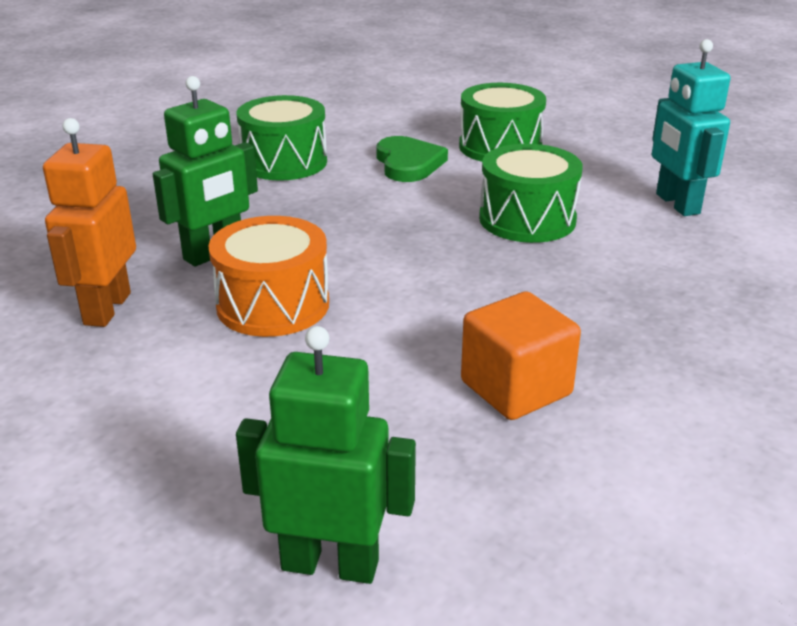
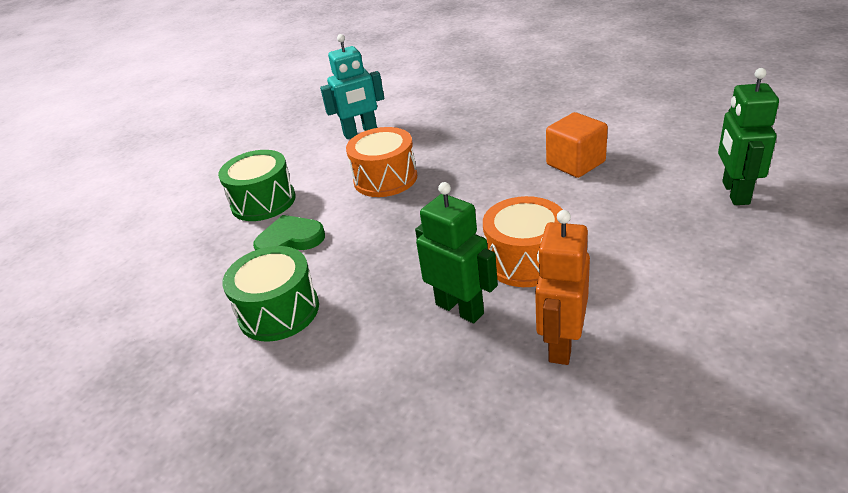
camera: 90 degrees left, 5 degrees up
orange robot [43,118,136,327] -> orange robot turned 105 degrees clockwise [535,210,590,365]
green drum [479,144,583,243] -> orange drum [346,127,417,197]

